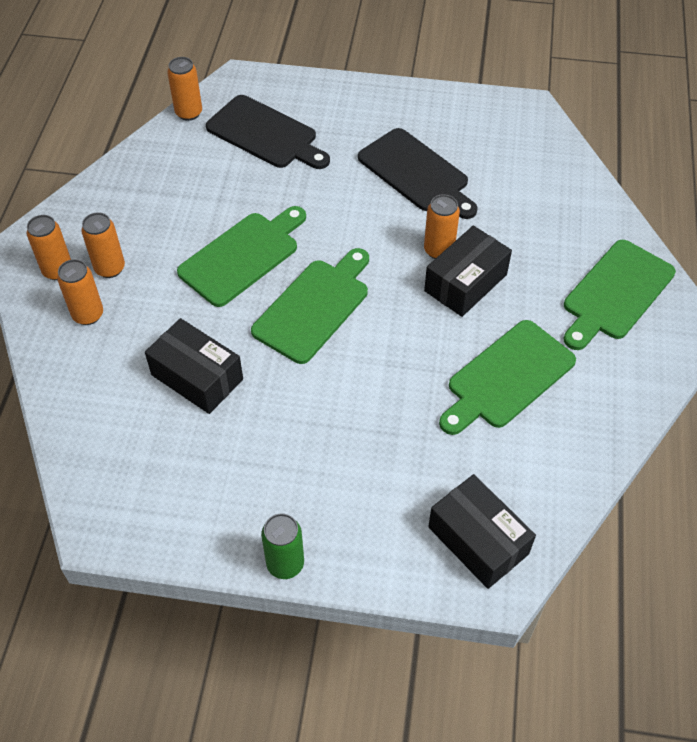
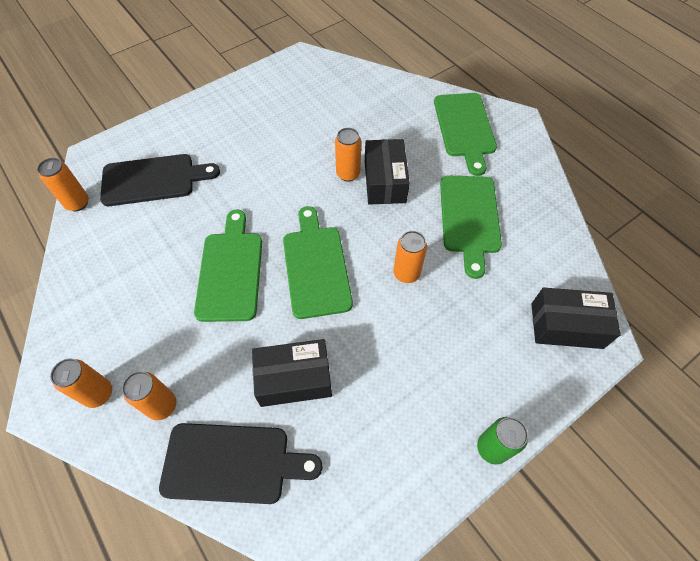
camera: 45 degrees left, 5 degrees up
orange can [81,212,125,278] -> orange can moved to [393,231,427,283]
black cutting board [358,128,478,219] -> black cutting board moved to [159,423,323,504]

